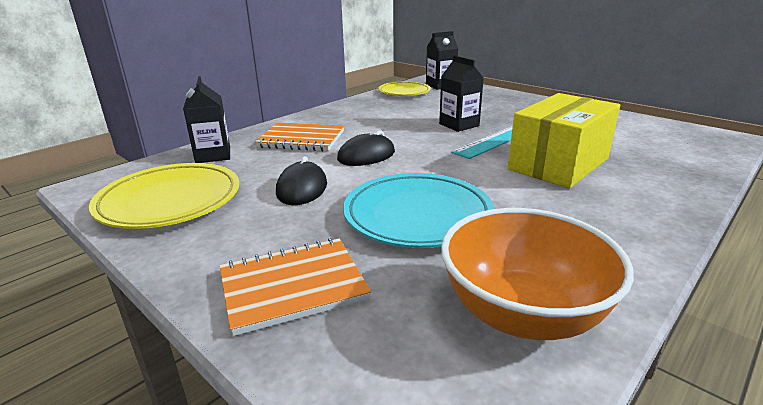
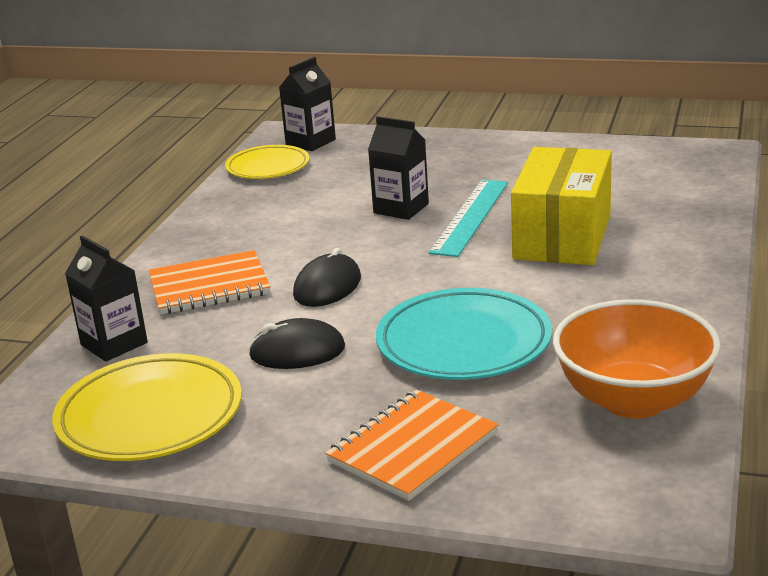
camera: 25 degrees left, 0 degrees up
black mouse [276,156,327,205] -> black mouse turned 75 degrees counterclockwise [248,318,345,369]

